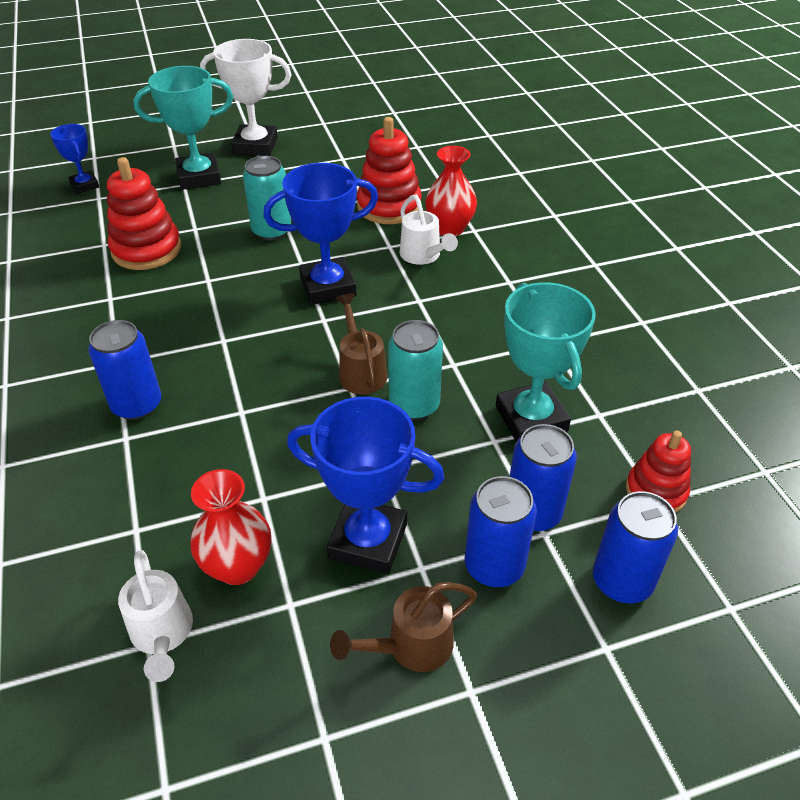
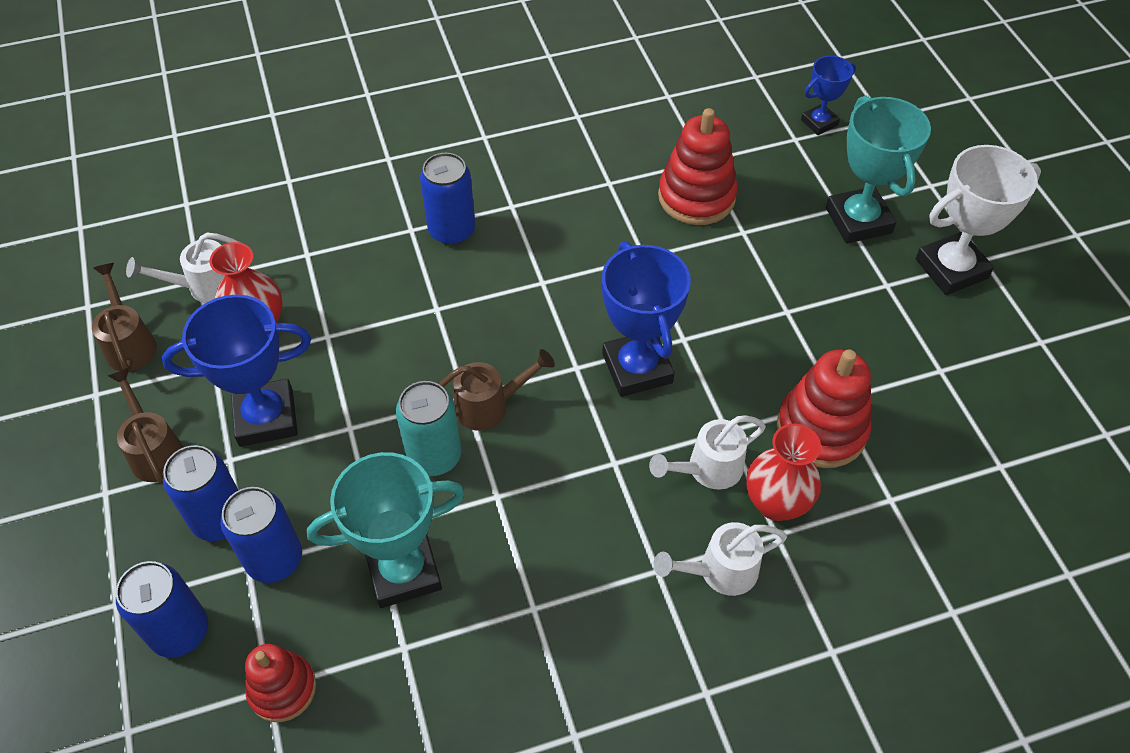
camera: 90 degrees right, 10 degrees up
white trophy [200,39,292,156] -> white trophy turned 60 degrees clockwise [916,145,1041,295]
turquoise can [243,156,291,240] -> none
blue trophy [287,397,444,574] -> blue trophy turned 60 degrees clockwise [162,295,311,447]
none -> brown watering can [92,263,157,372]
none -> white watering can [654,522,787,596]

